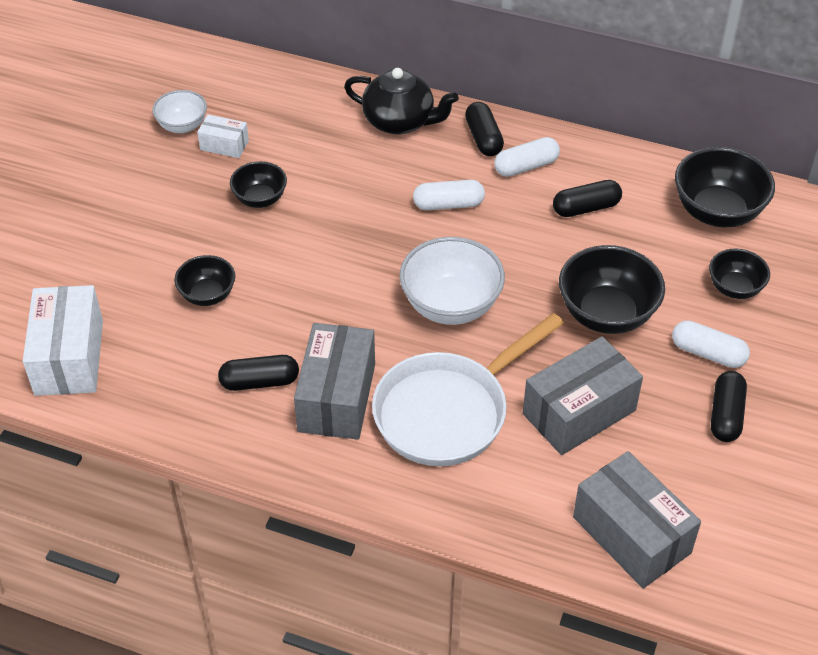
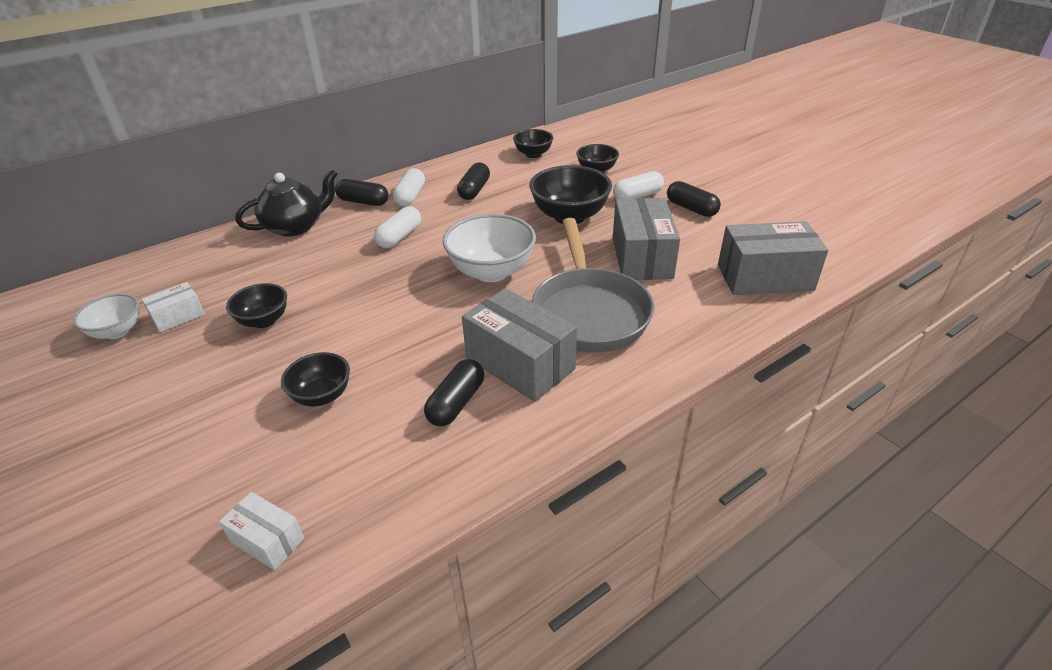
camera: 55 degrees left, 10 degrees down
white box [23,285,103,396] -> white box [219,492,305,570], size x0.51
white pan [372,313,564,466] -> grey pan [532,218,654,352]
black bowl [675,147,775,227] -> black bowl [513,129,553,158], size x0.59

